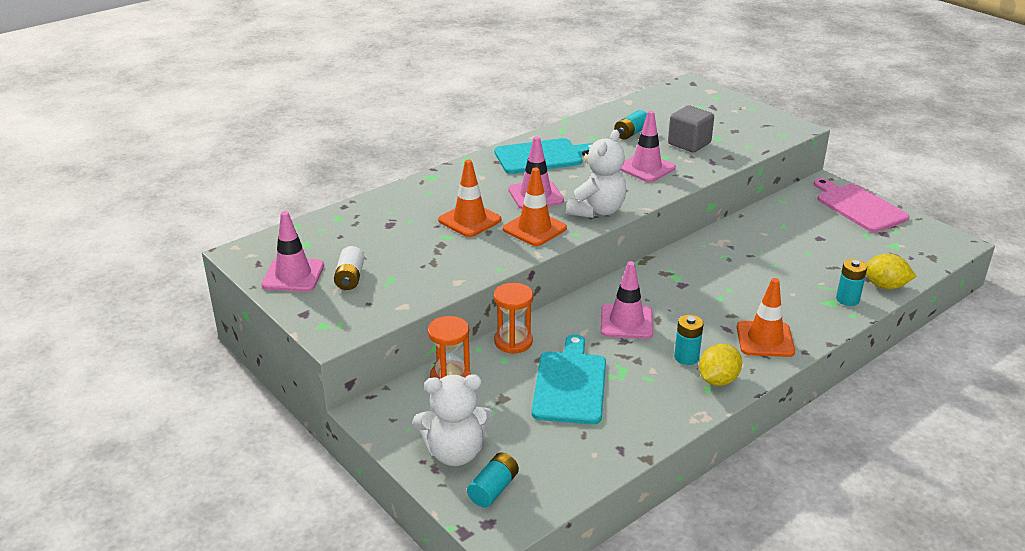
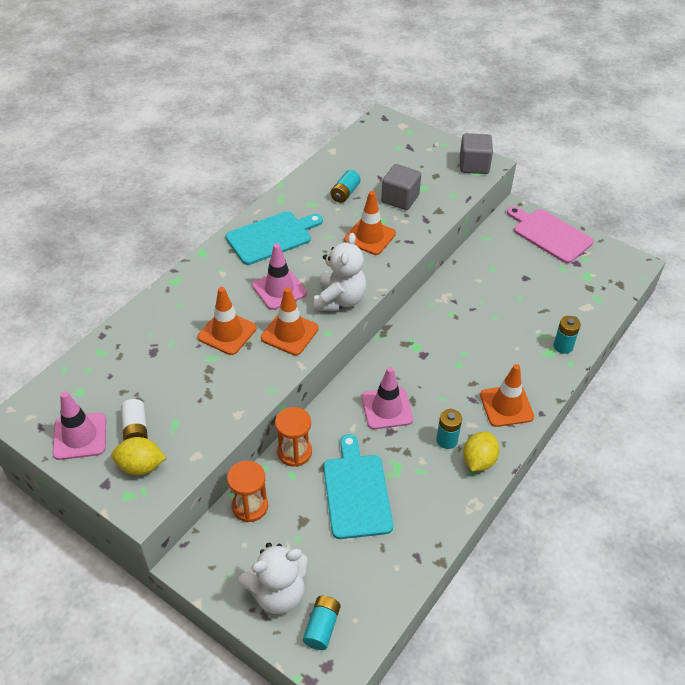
camera: 15 degrees left, 15 degrees up
pink traffic cone [620,111,676,182] -> orange traffic cone [344,191,396,255]
yellow lemon [865,254,917,289] -> yellow lemon moved to [111,437,166,475]
none -> grey cube [460,133,493,174]

